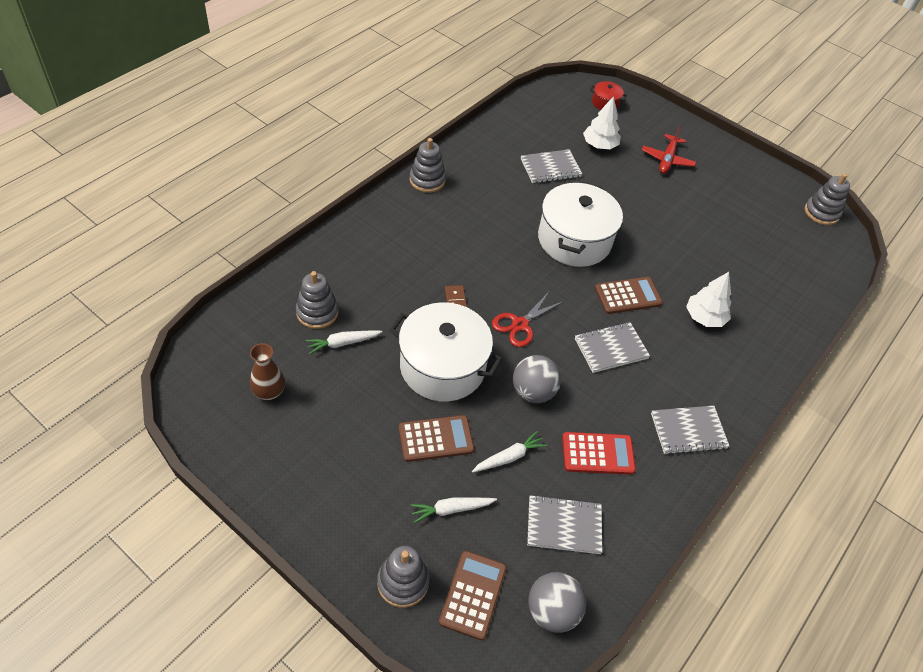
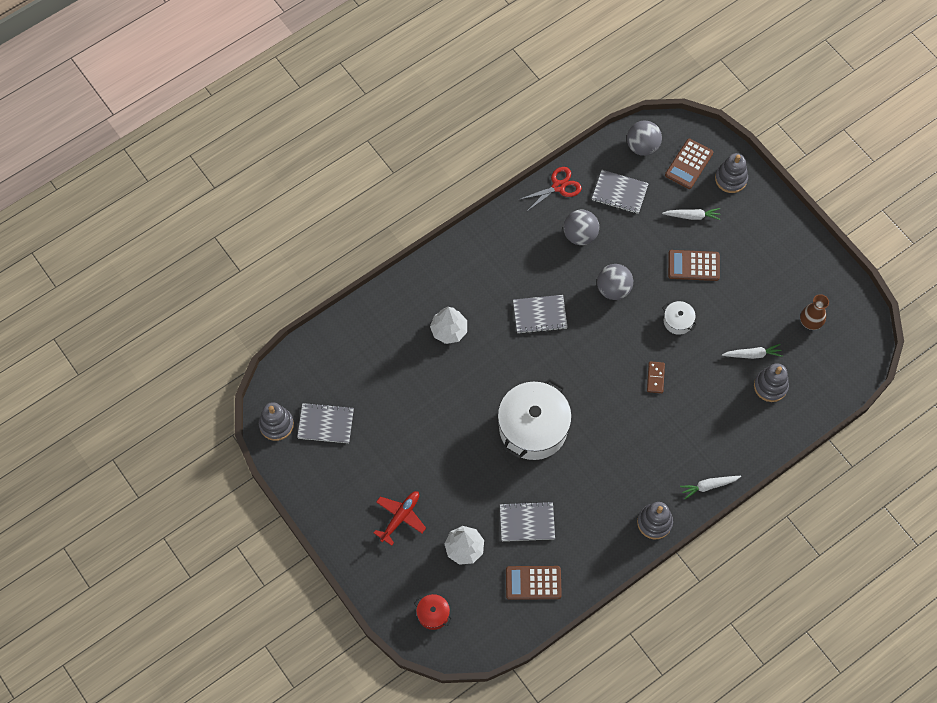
camera: 160 degrees left, 15 degrees up
white pot [389,302,502,402] -> white pot [662,301,697,335], size x0.44
white carrot [472,431,547,473] -> white carrot moved to [680,476,741,499]
red scissors [492,292,564,347] -> red scissors moved to [518,167,582,212]
red calculator [562,432,636,475] -> grey ball [564,210,599,245]
brown calculator [595,277,663,314] -> brown calculator moved to [506,566,562,600]
grey notebook [651,406,730,455] -> grey notebook moved to [297,403,354,443]

